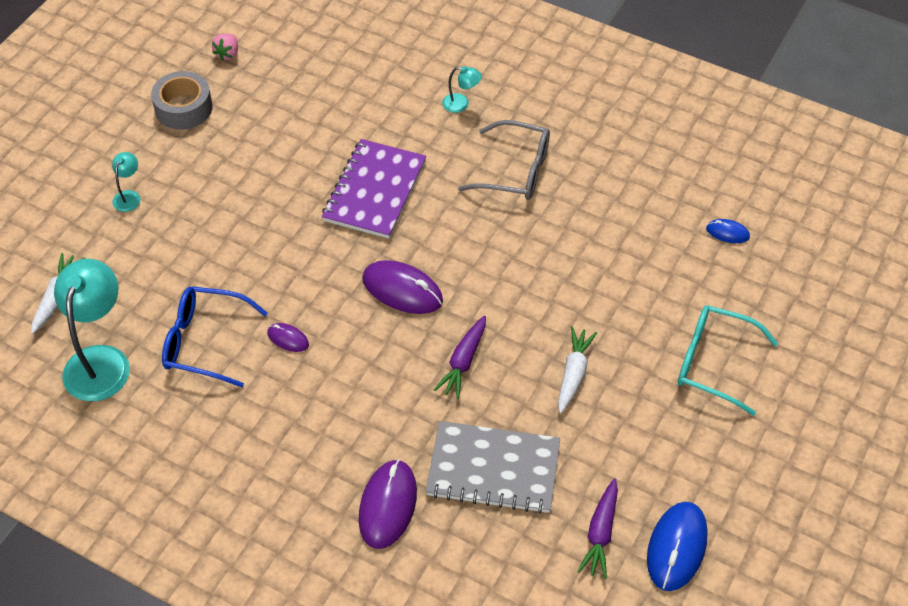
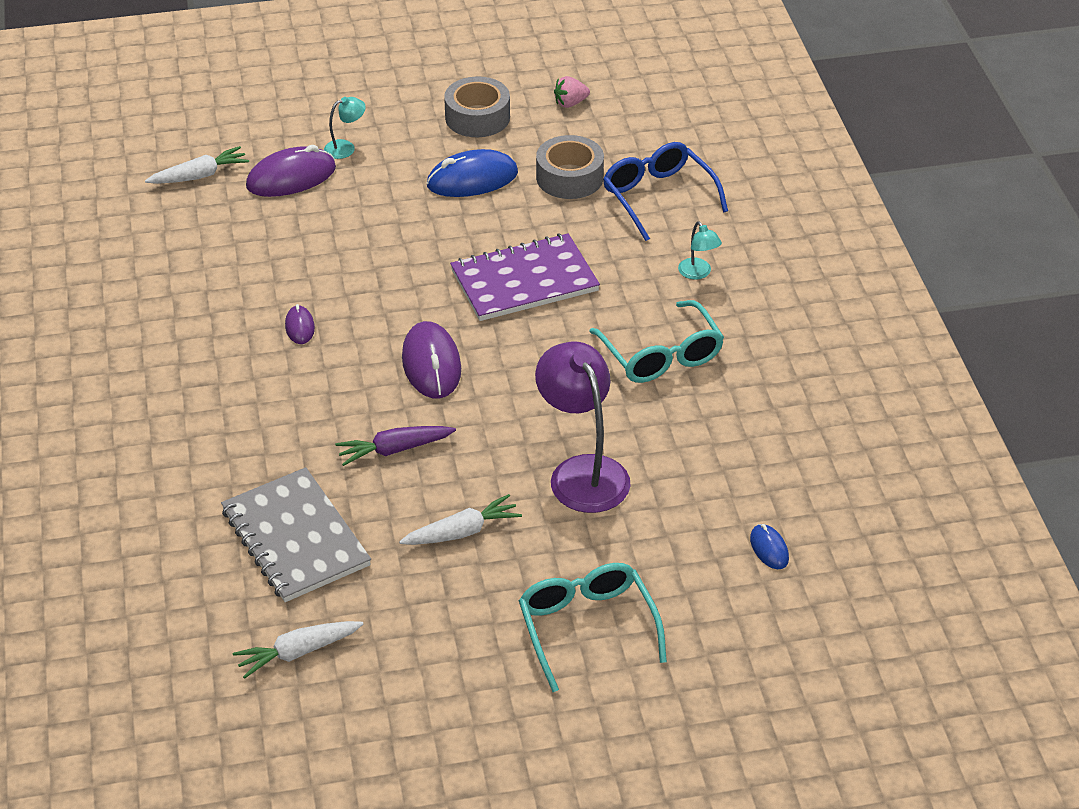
camera: 50 degrees right, 10 degrees down
turquoise lamp [54,259,130,401] -> none
blue glasses [162,286,267,387] -> blue glasses moved to [603,142,728,241]
purple mouse [358,459,417,549] -> purple mouse moved to [246,145,336,197]
grey glasses [458,120,550,200] -> turquoise glasses [589,300,724,383]
purple carrot [577,478,618,579] -> white carrot [233,621,363,679]
blue mouse [647,502,708,591] -> blue mouse moved to [427,149,518,197]
none -> purple lamp [535,342,631,513]
none -> grey tape [536,135,604,199]

